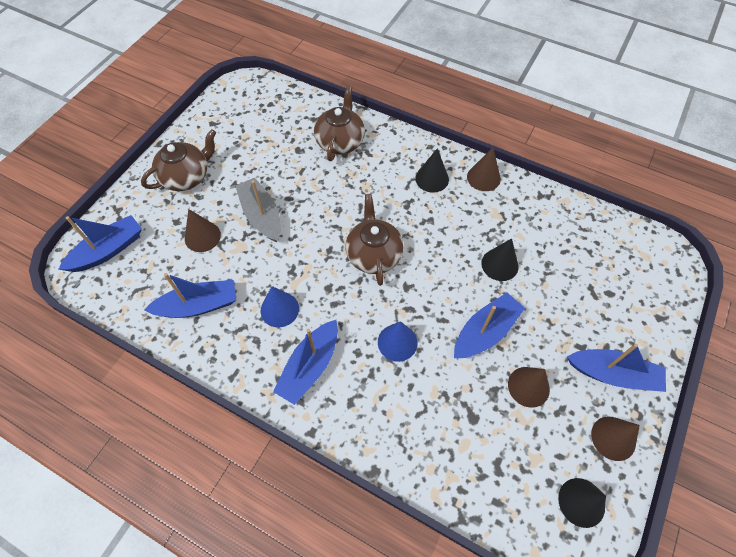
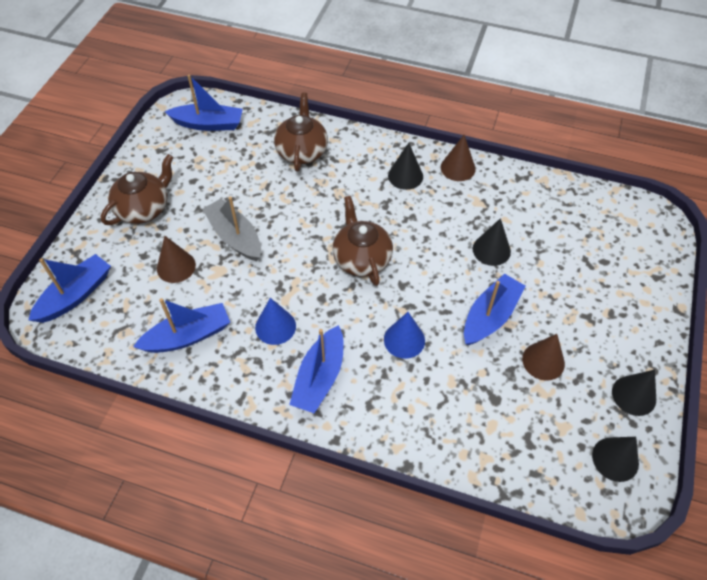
camera: 10 degrees left, 5 degrees down
blue boat [567,344,666,392] -> blue boat moved to [165,75,243,131]
brown cone [591,417,640,461] -> black cone [612,370,656,416]

